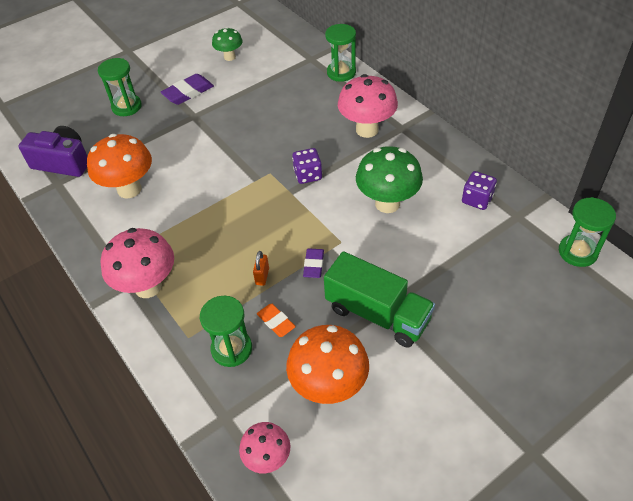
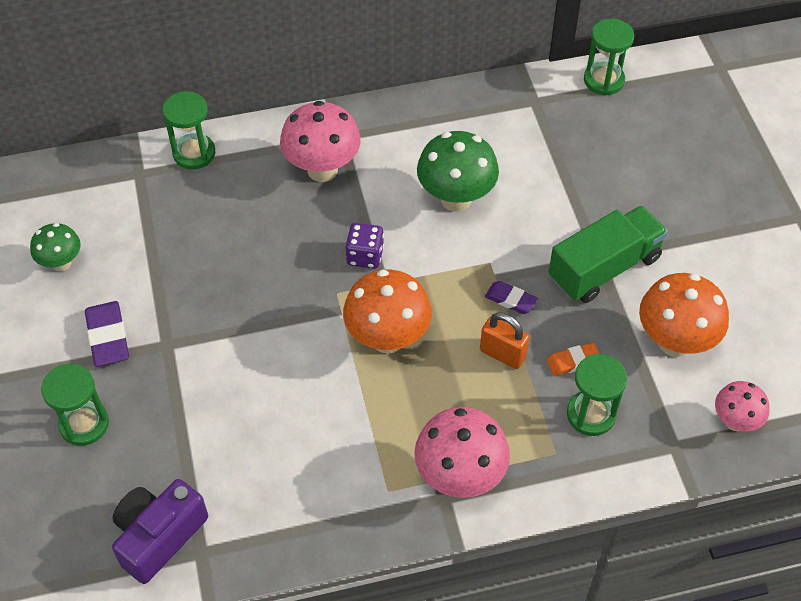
camera: 70 degrees left, 5 degrees up
orange mushroom [87,134,152,199] -> orange mushroom moved to [343,269,432,354]
orange padlock [253,251,269,286] -> orange padlock [480,312,530,369], size x1.54
purple dice [462,171,497,210] -> none

